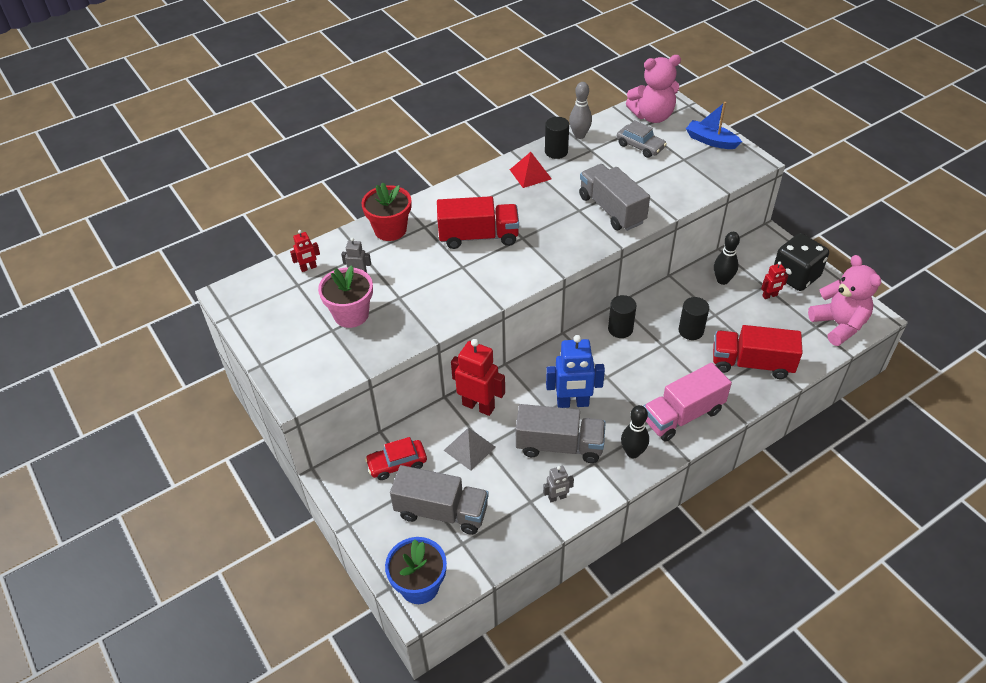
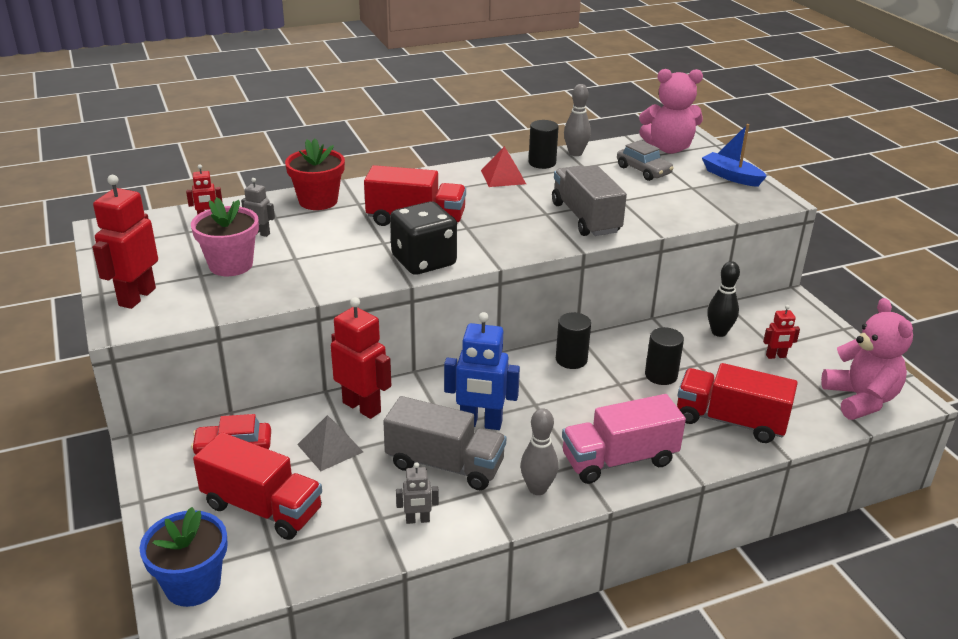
camera: 10 degrees right, 15 degrees down
grey truck [390,465,489,535] -> red truck [193,432,322,540]
black bowling pin [621,405,649,458] -> grey bowling pin [520,408,558,495]
black dice [774,233,829,291] -> black dice moved to [390,201,457,275]
none -> red robot [92,175,158,309]

